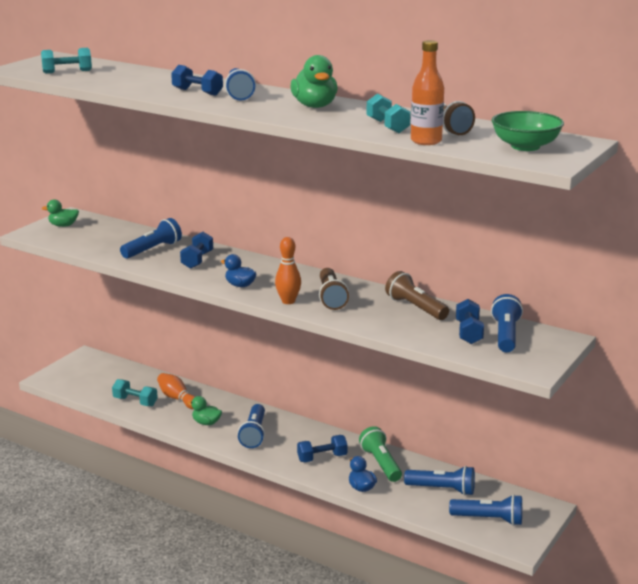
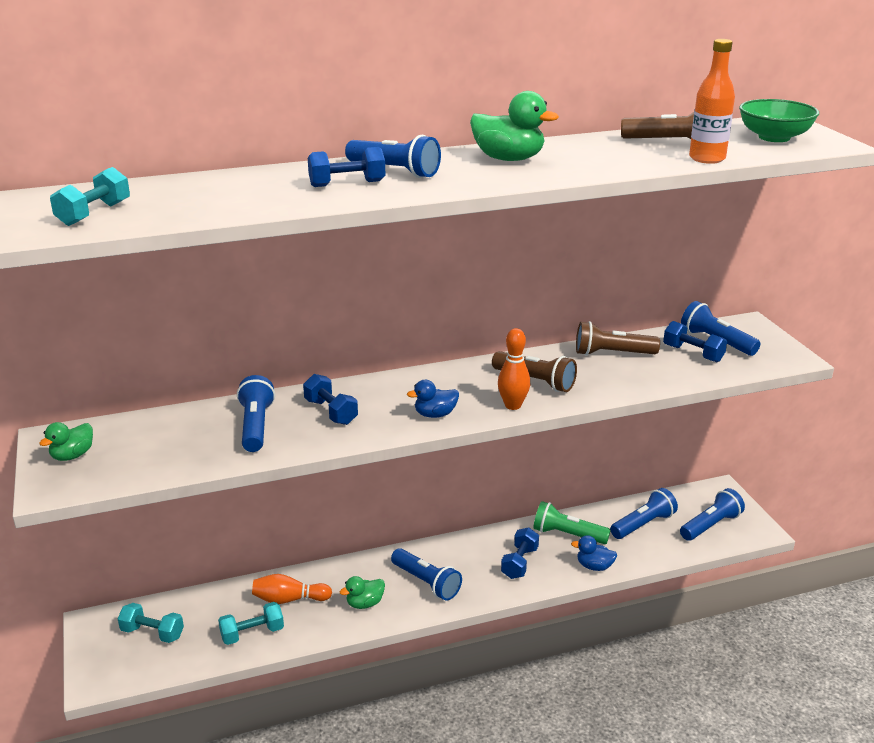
camera: 50 degrees left, 5 degrees up
turquoise dumbbell [366,93,411,133] -> turquoise dumbbell moved to [118,603,184,643]

